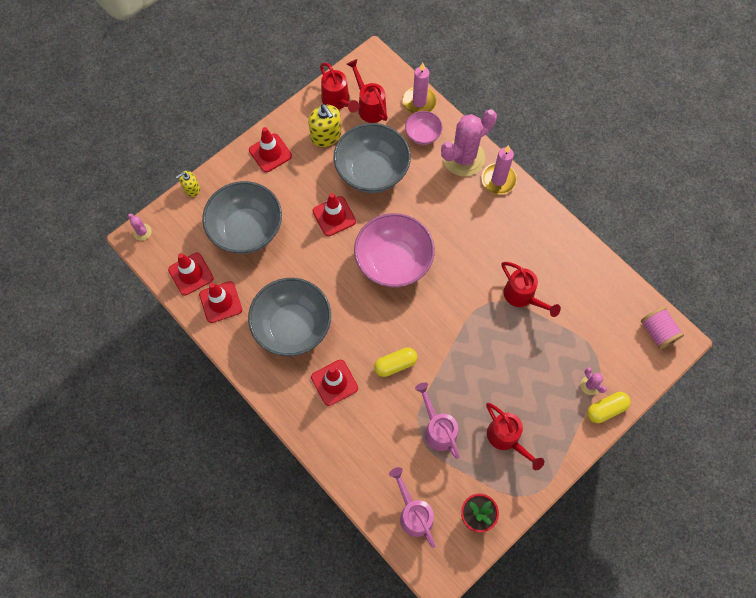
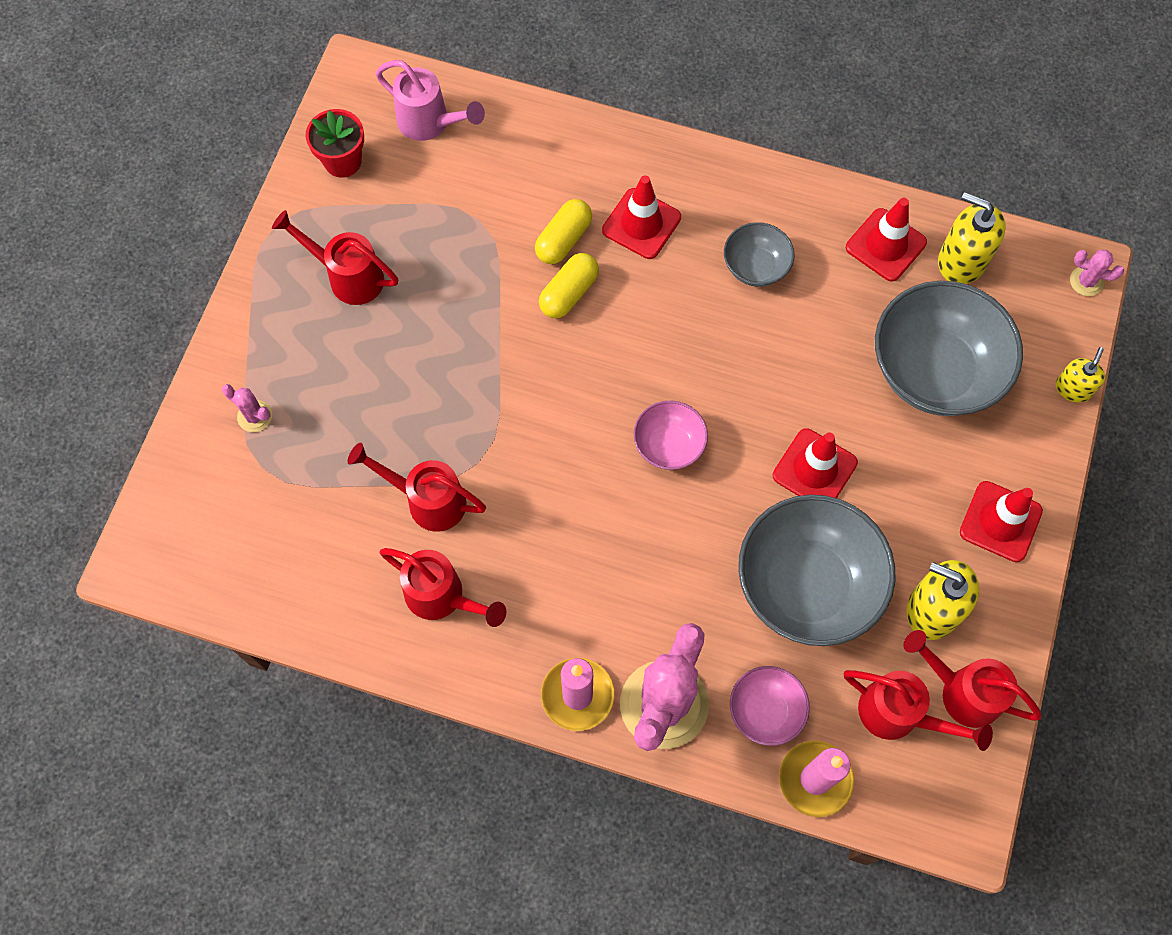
camera: 150 degrees right, 0 degrees up
red traffic cone [168,253,214,295] -> yellow soap dispenser [938,192,1006,284]
grey bowl [248,278,331,356] -> grey bowl [724,222,794,287], size x0.50
pink bowl [354,213,435,288] -> pink bowl [634,400,708,470], size x0.50
pink watering can [415,382,460,459] -> none
yellow capsule [587,392,631,423] -> yellow capsule moved to [535,199,592,264]
pink spool [641,306,684,349] -> none
none -> red watering can [379,548,506,627]

